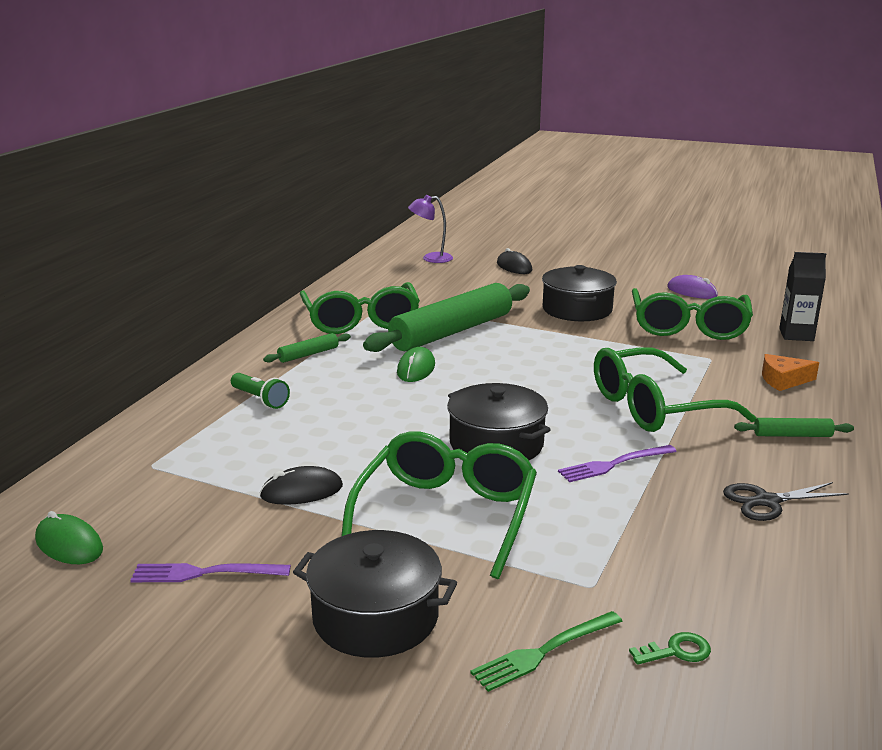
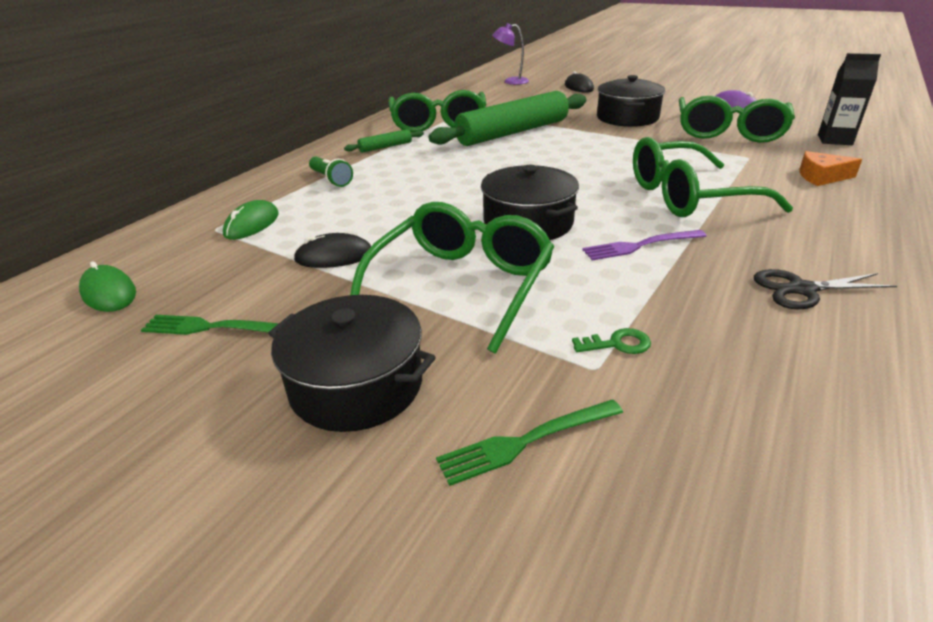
camera: 10 degrees right, 10 degrees up
purple fork [130,563,291,582] -> green fork [141,315,279,335]
green mouse [397,347,435,382] -> green mouse moved to [223,200,279,240]
green key [629,632,711,665] -> green key moved to [572,328,651,354]
green rolling pin [734,418,854,437] -> none

